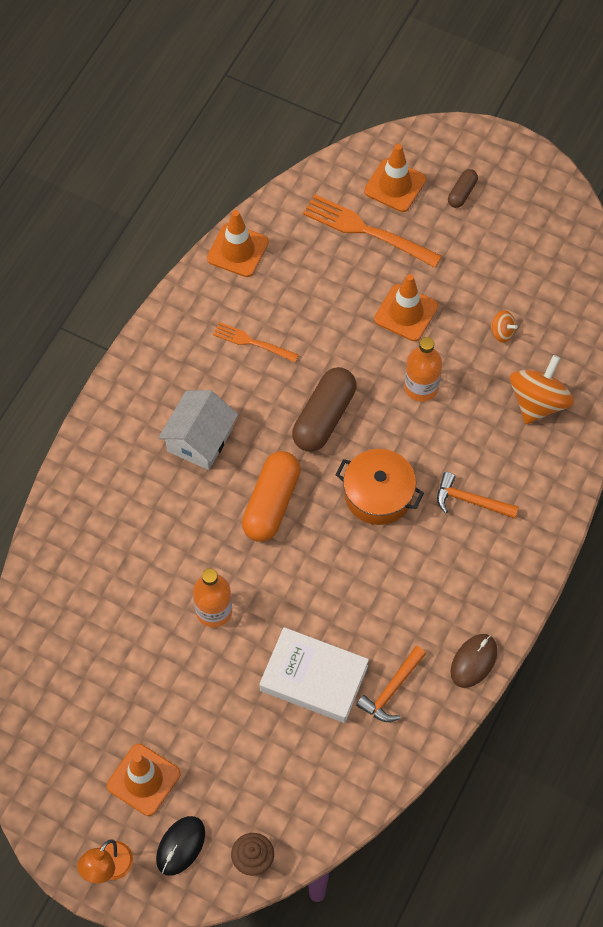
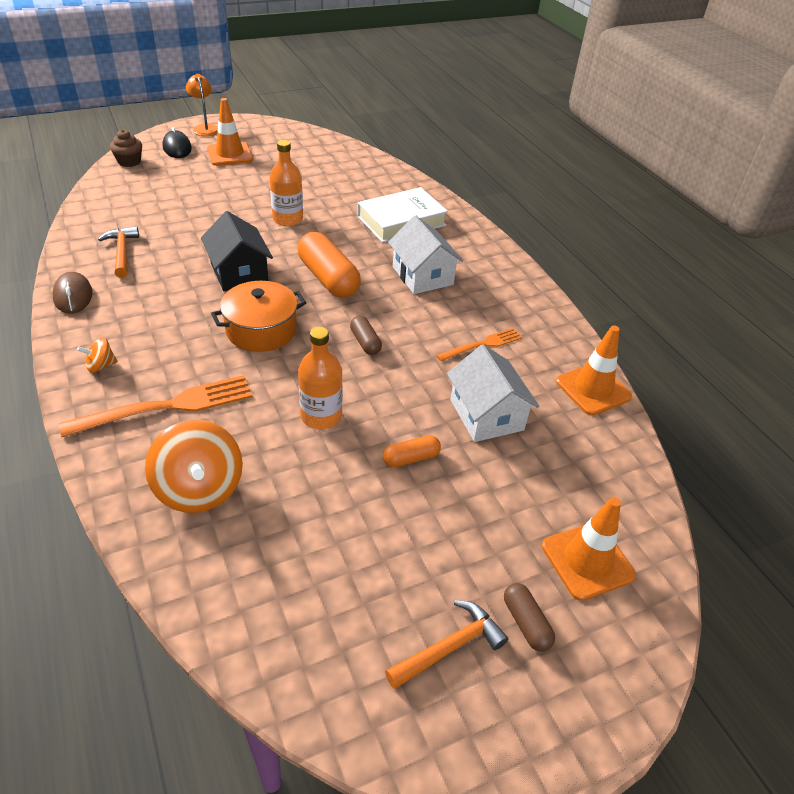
camera: 125 degrees right, 20 degrees down
white book [259,627,369,723] -> white book moved to [357,187,448,243]
brown capsule [292,367,356,452] -> brown capsule [350,316,382,355], size x0.51
orange fork [303,194,442,268] -> orange fork moved to [59,375,252,437]
orange traffic cone [374,274,438,341] -> orange capsule [383,435,441,467]
orange hammer [437,472,519,519] -> orange hammer moved to [385,600,508,689]
orange spinning top [490,310,518,343] -> orange spinning top moved to [77,337,118,373]
none -> black house [201,211,273,291]
none -> white house [447,344,539,442]

